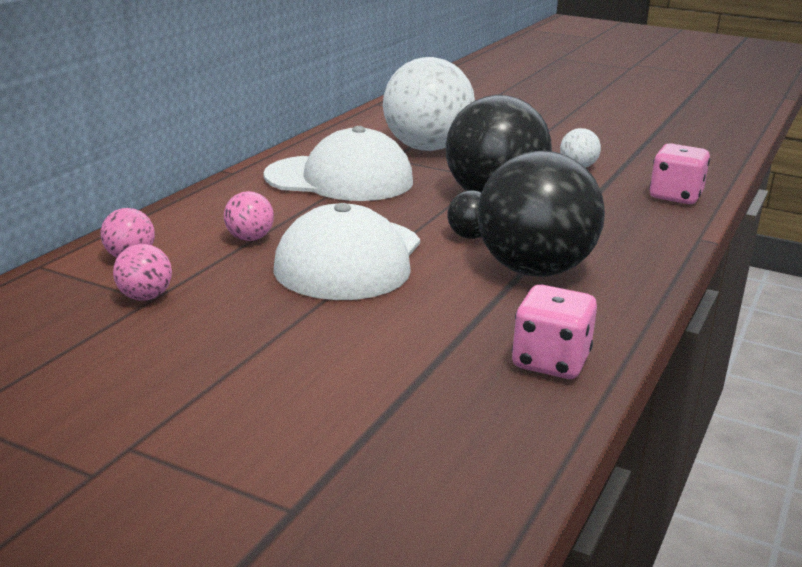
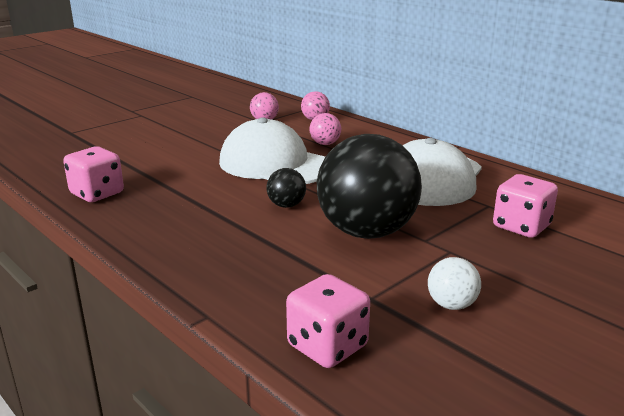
camera: 110 degrees right, 0 degrees up
white ball [383,57,475,151] -> pink dice [493,174,558,238]
black ball [478,151,605,277] -> none

